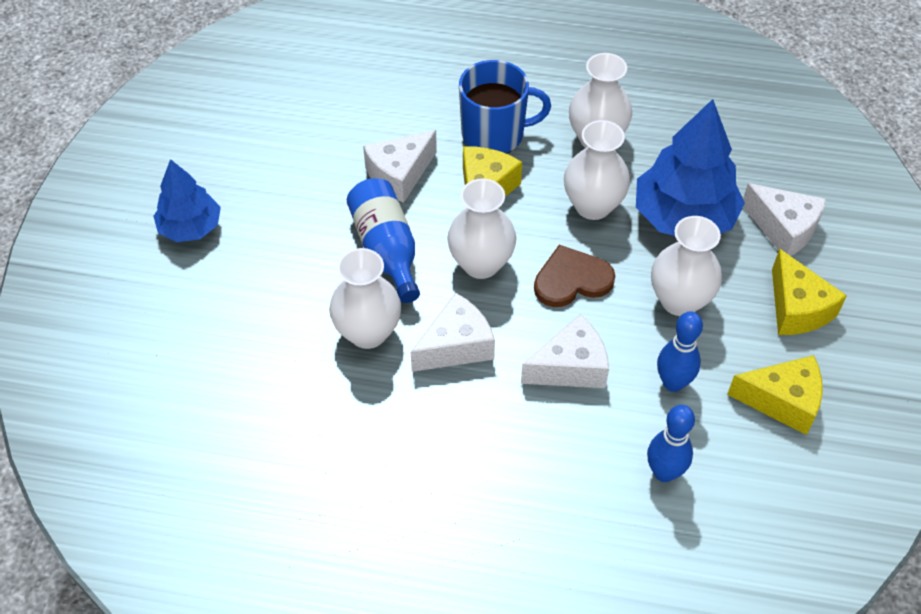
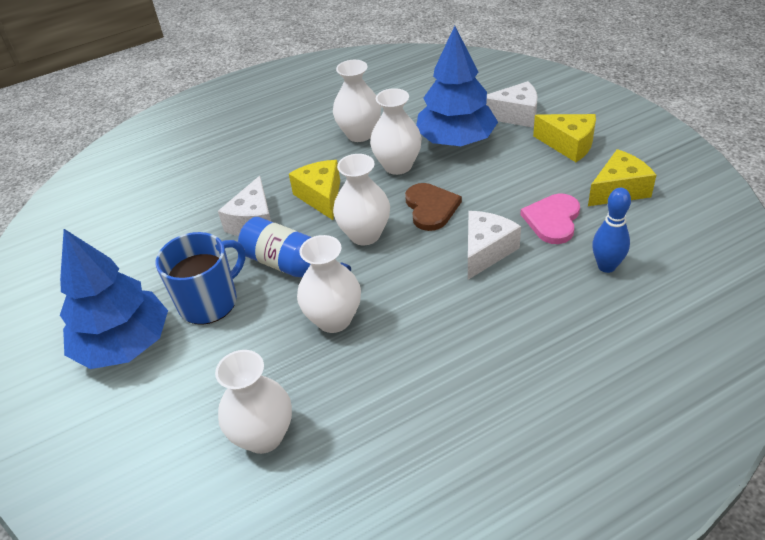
camera: 35 degrees left, 10 degrees down
blue tree [153,159,221,242] -> blue tree [60,229,168,369], size x1.63
white cheese [411,293,495,372] -> none
blue mug [459,60,551,154] -> blue mug moved to [156,232,245,325]
brown heart [534,245,615,307] -> brown heart turned 135 degrees clockwise [405,183,462,231]
white vase [651,216,722,316] -> white vase moved to [215,350,292,454]
blue bowling pin [657,312,703,392] -> pink heart [520,194,580,244]

